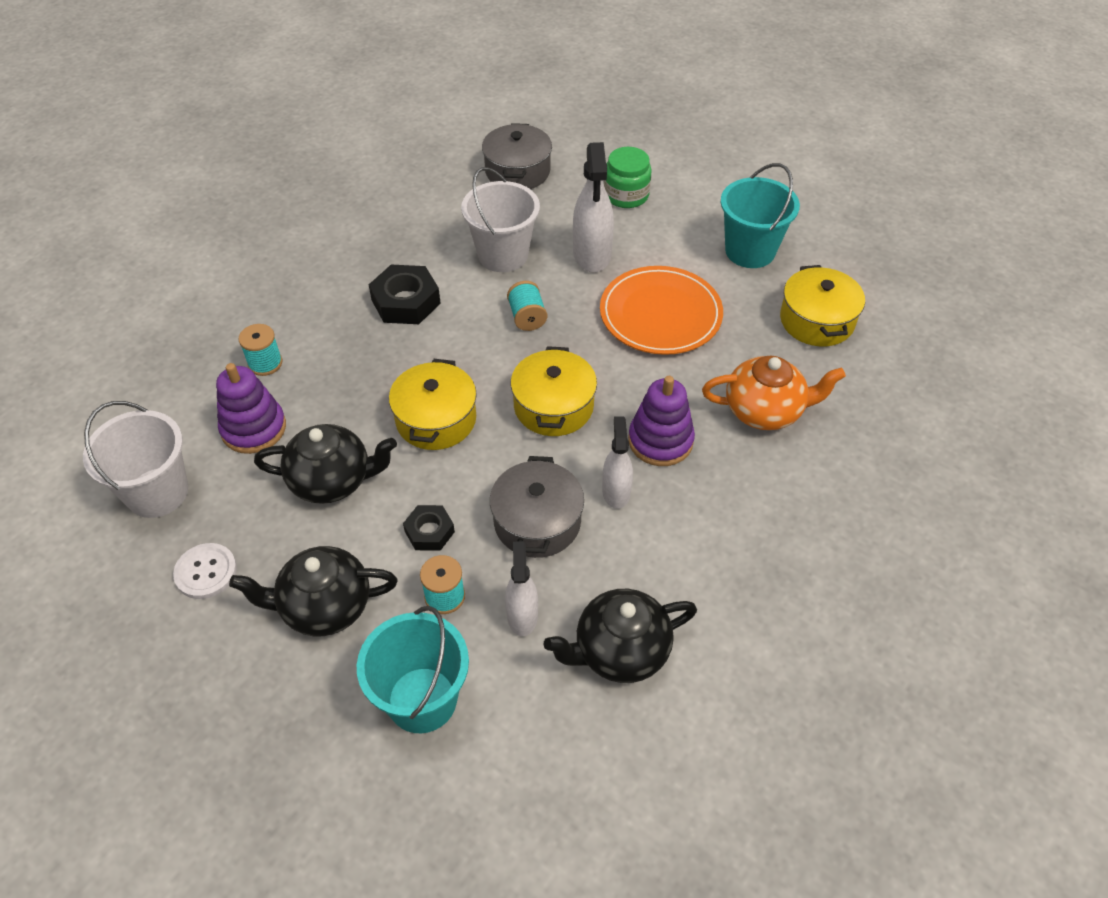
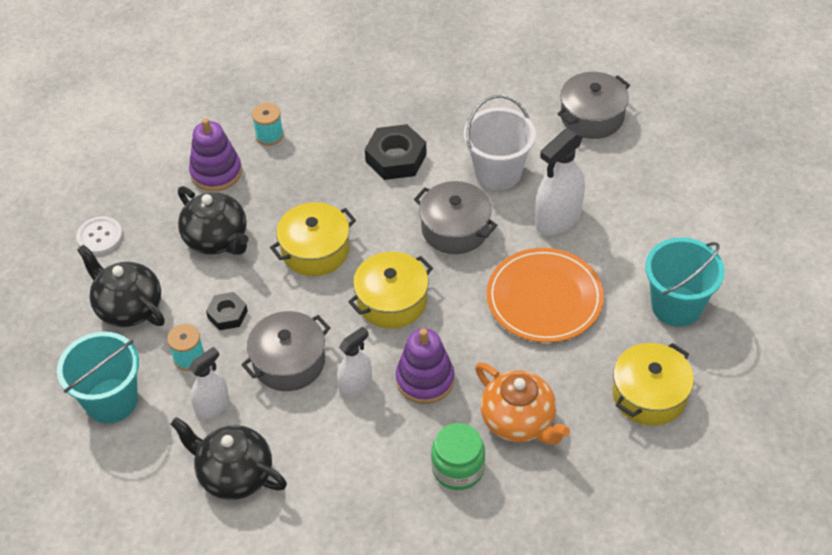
camera: 50 degrees right, 0 degrees up
white bucket [83,401,188,518] -> none
turquoise spool [507,281,547,331] -> grey pot [414,181,497,254]
green jar [604,147,652,208] -> green jar moved to [431,423,485,490]

